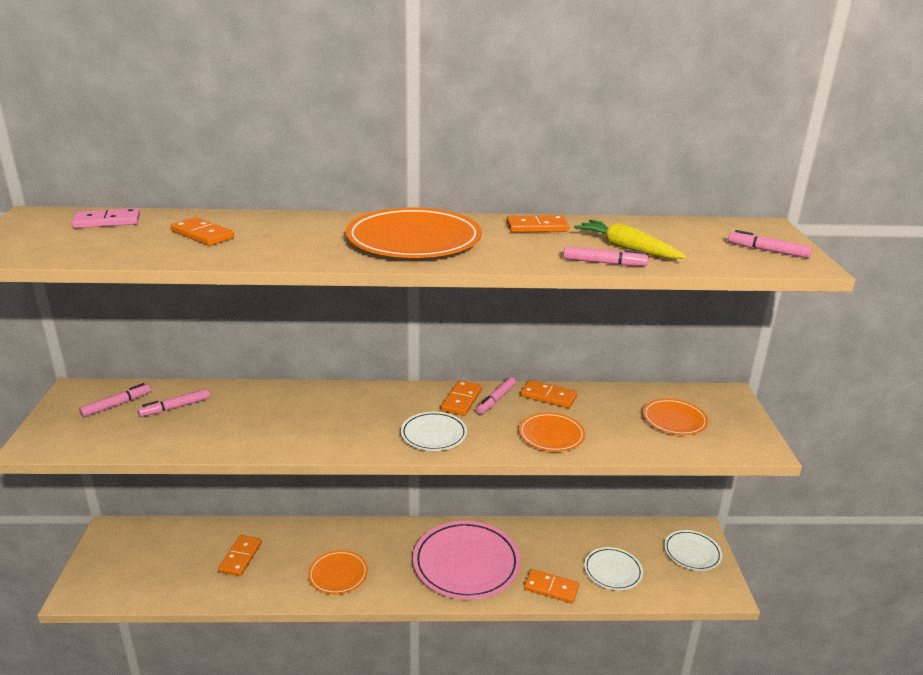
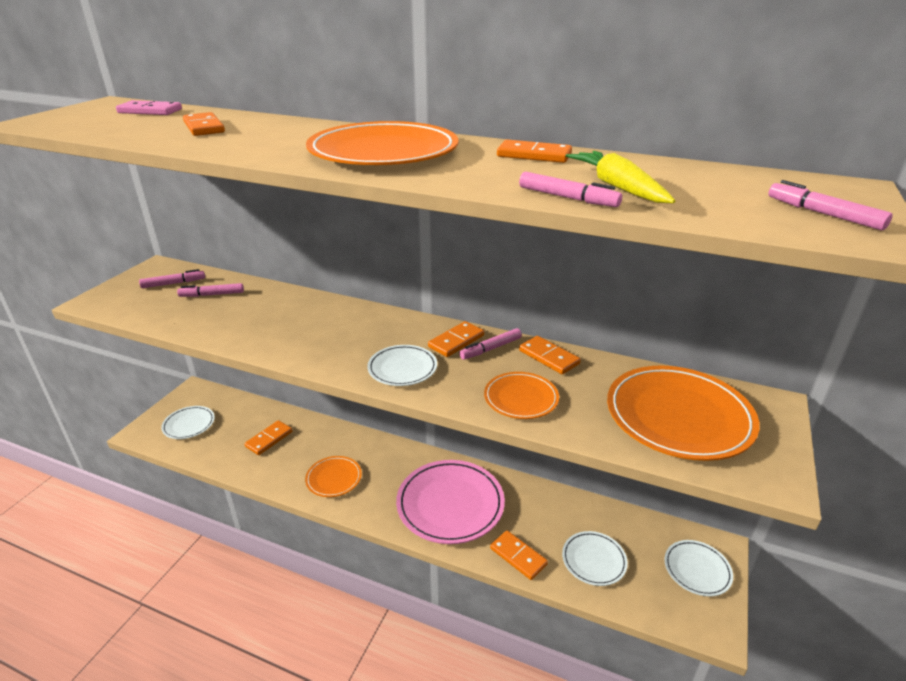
camera: 25 degrees right, 5 degrees up
orange plate [643,399,708,435] -> orange plate [607,366,760,461], size x1.85
none -> white plate [161,406,215,439]

